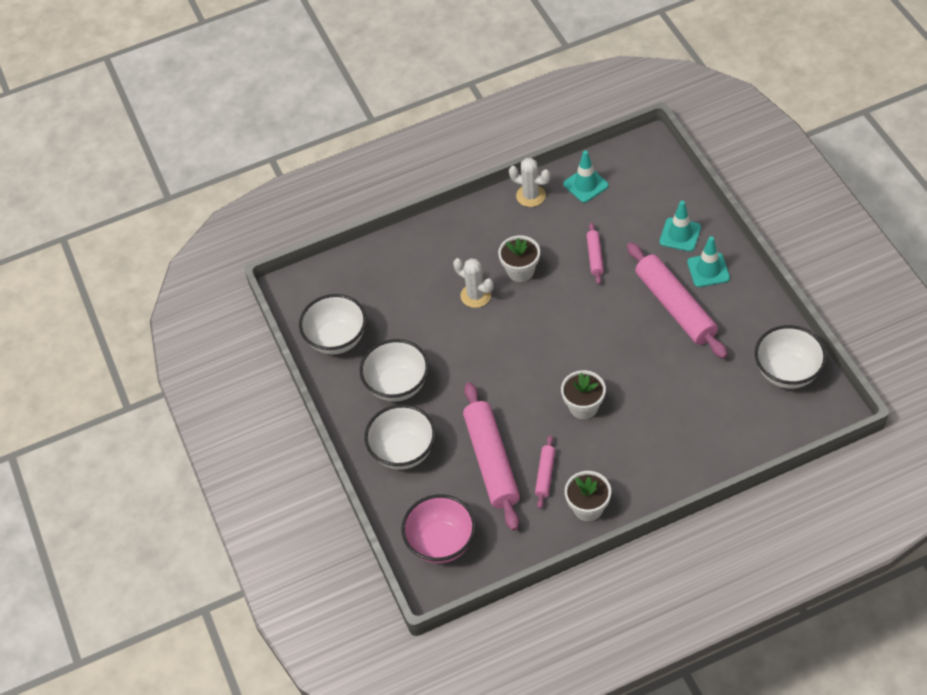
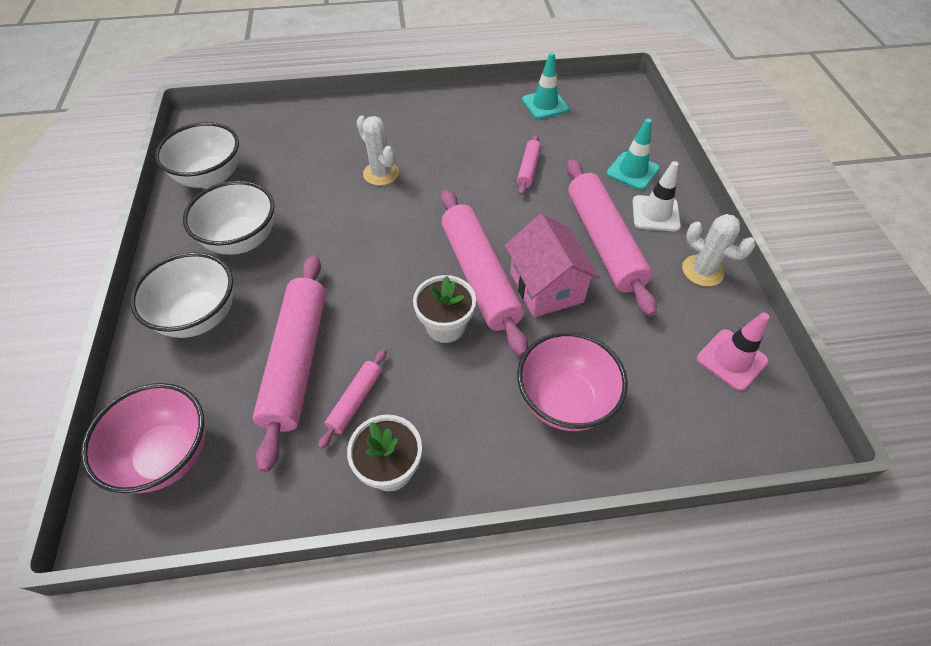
camera: 10 degrees right, 0 degrees up
white flower pot [498,235,540,282] -> none
white cactus [509,158,550,207] -> white cactus moved to [682,214,756,287]
turquoise traffic cone [687,236,730,287] -> white traffic cone [632,161,681,232]
white bowl [755,325,827,389] -> pink traffic cone [697,313,769,391]
none -> pink rolling pin [441,189,528,357]
none -> pink house [505,214,600,317]
none -> pink bowl [517,332,628,431]

